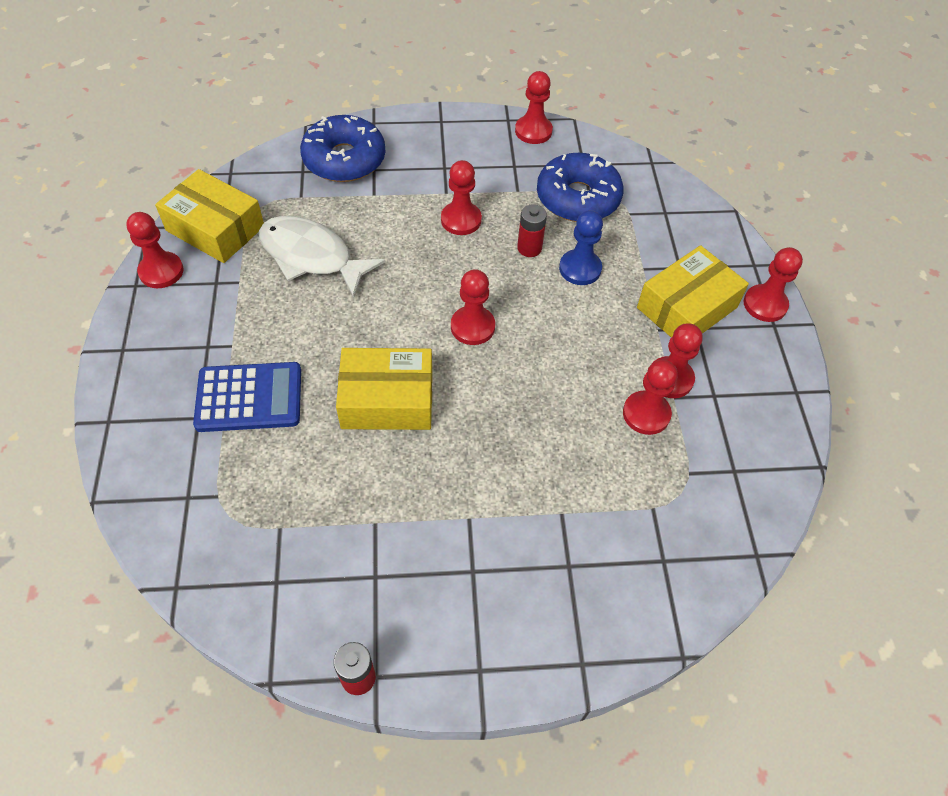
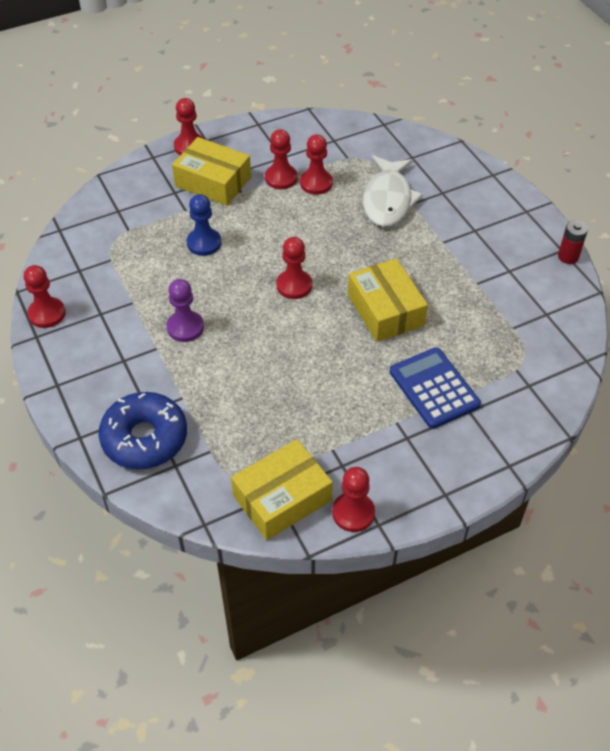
camera: 110 degrees left, 5 degrees down
yellow box [155,169,264,263] -> yellow box turned 45 degrees clockwise [231,439,333,540]
white fish [259,216,386,297] -> white fish moved to [363,155,423,227]
red pawn [441,160,482,235] -> purple pawn [166,279,204,342]
red battery [517,204,547,257] -> none
blue donut [537,153,624,222] -> none

